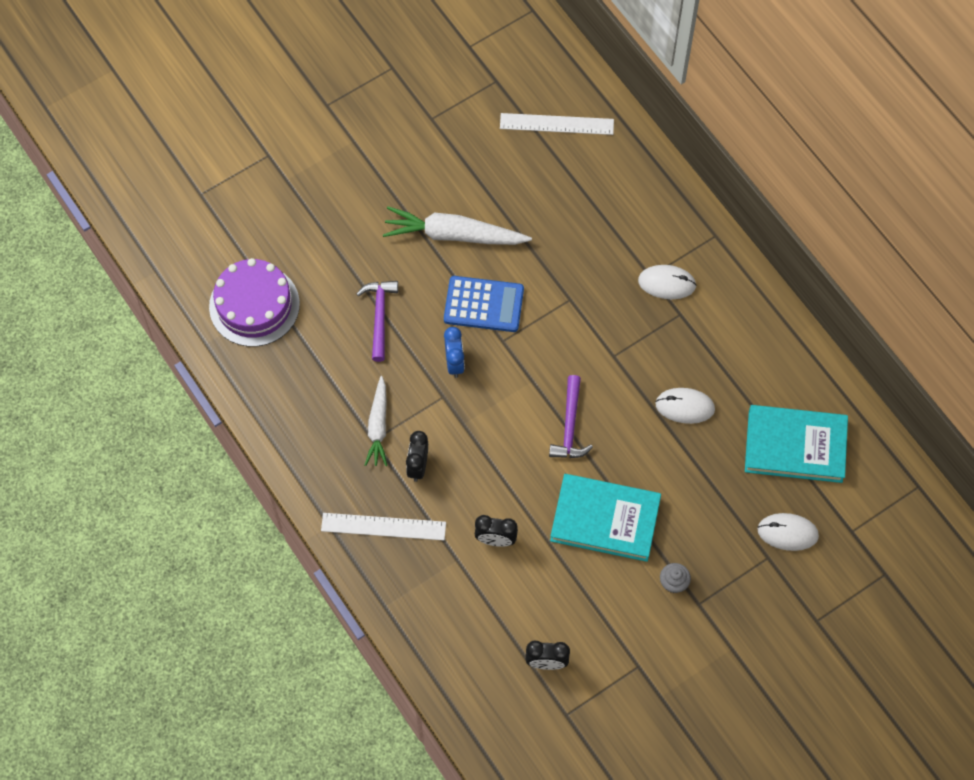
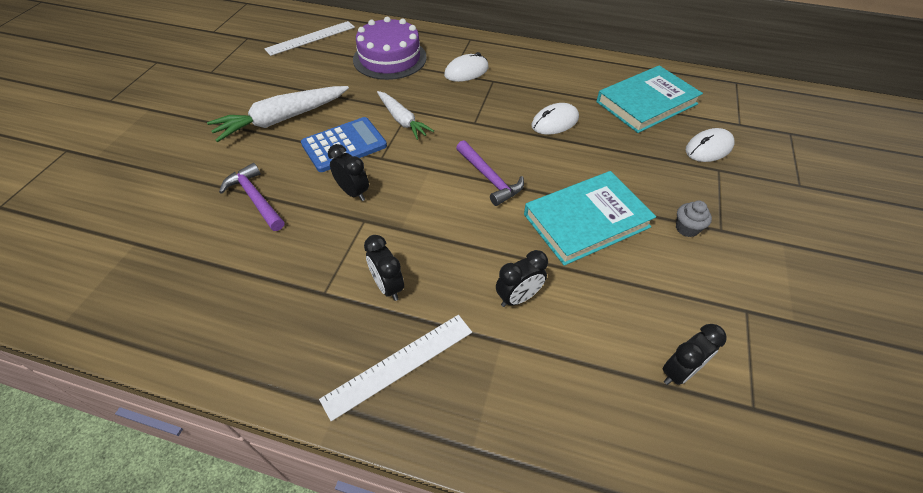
camera: 40 degrees left, 15 degrees down
purple cake [209,258,300,347] -> purple cake moved to [353,17,427,80]
white carrot [365,376,387,466] -> white carrot moved to [377,91,434,140]
blue clock [444,327,465,378] -> black clock [328,144,369,201]

